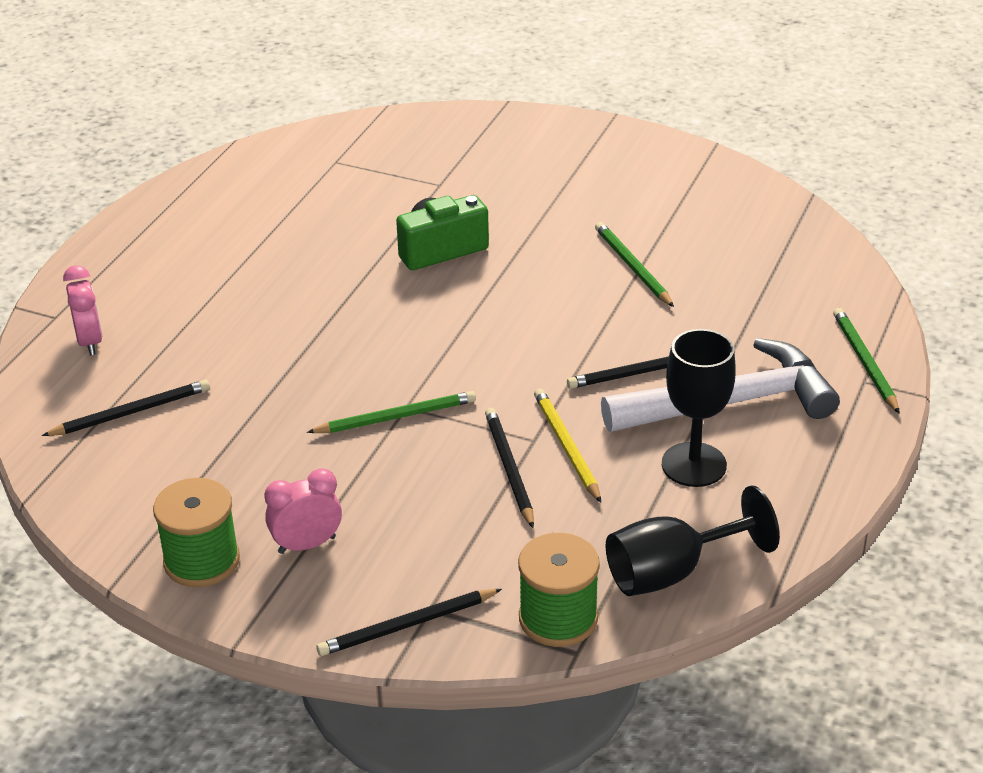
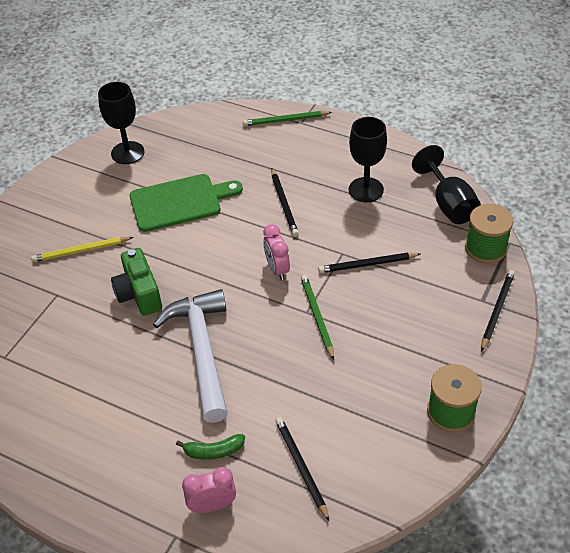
camera: 85 degrees left, 10 degrees up
pink clock [264,468,342,554] -> pink clock moved to [263,224,290,280]
black pencil [316,589,502,656] -> black pencil turned 135 degrees counterclockwise [481,270,515,352]
yellow pencil [534,388,601,503] -> yellow pencil moved to [31,237,133,262]
green pencil [595,222,674,307] -> green cutting board [130,174,243,232]
white hammer [601,338,840,432] -> white hammer moved to [153,289,228,423]
none -> black goblet [98,82,144,164]
none -> green banana [176,434,245,460]

